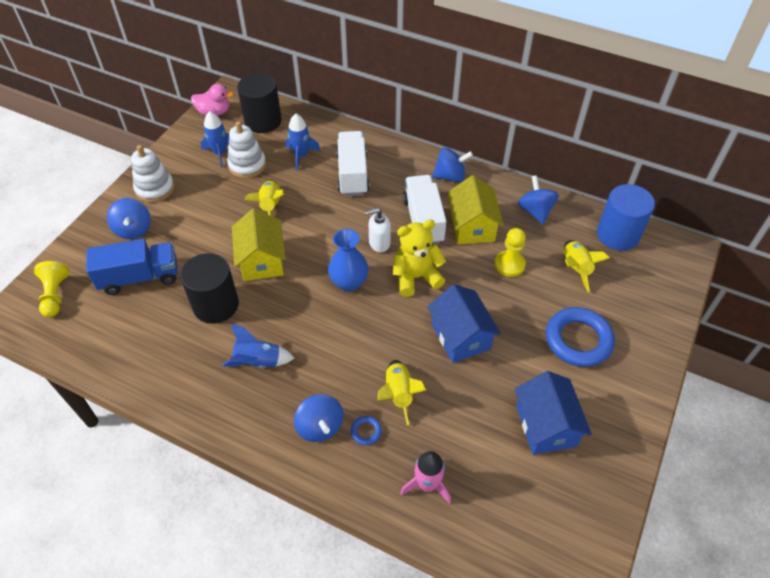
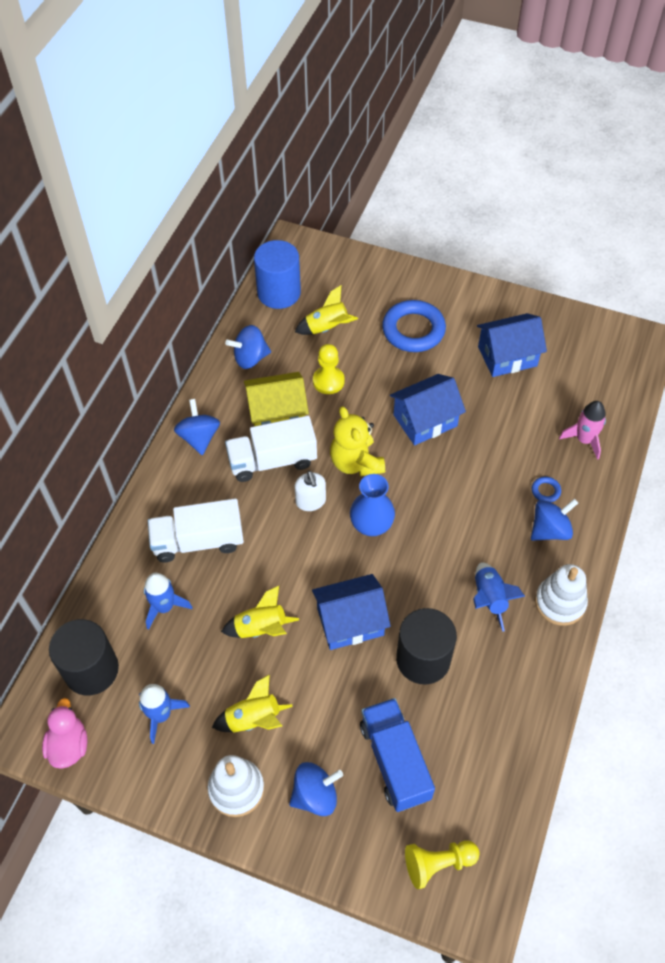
camera: 95 degrees left, 5 degrees up
white stacking toy [227,121,266,178] -> white stacking toy moved to [535,564,588,626]
yellow house [232,209,286,281] -> blue house [312,574,391,650]
yellow rocket [378,360,426,425] -> yellow rocket moved to [212,674,293,732]

